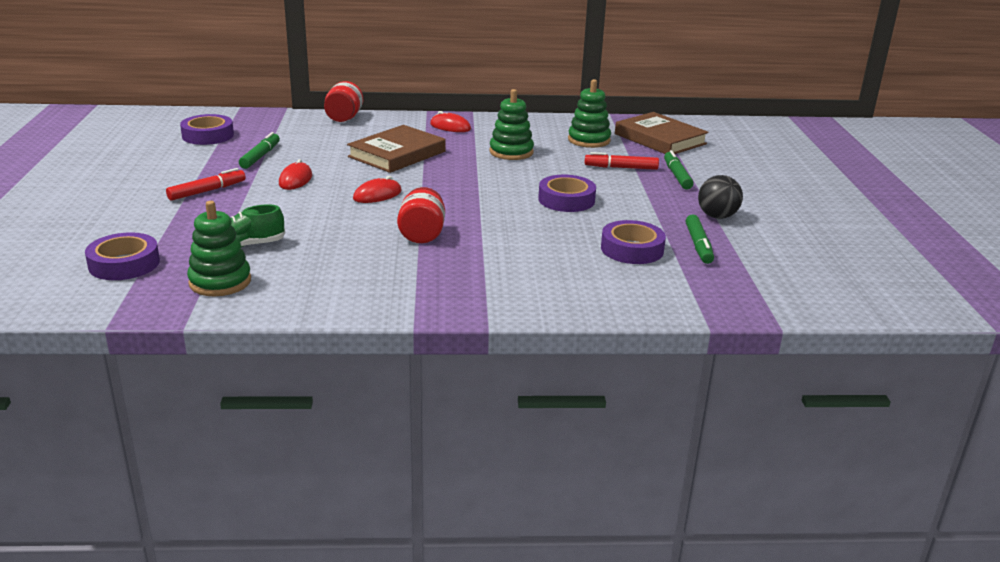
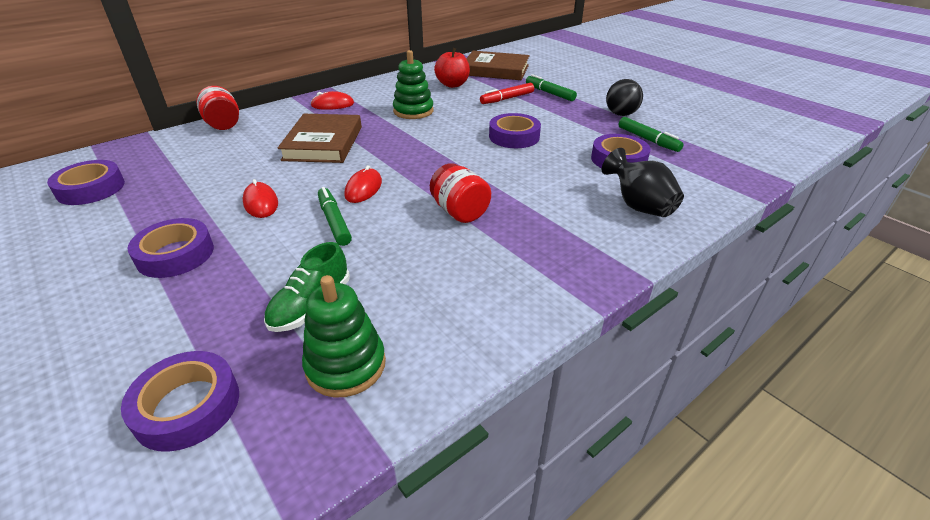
camera: 35 degrees left, 10 degrees up
red marker [166,168,246,201] -> purple tape [127,218,214,278]
green marker [239,132,280,169] -> green marker moved to [318,187,352,246]
green stacking toy [568,79,611,148] -> red apple [434,48,470,88]
none -> black vase [602,148,684,217]

